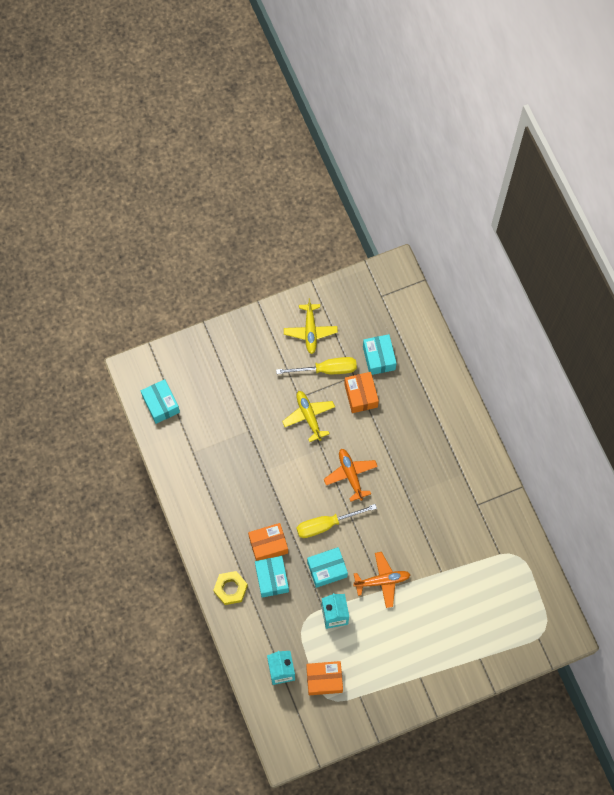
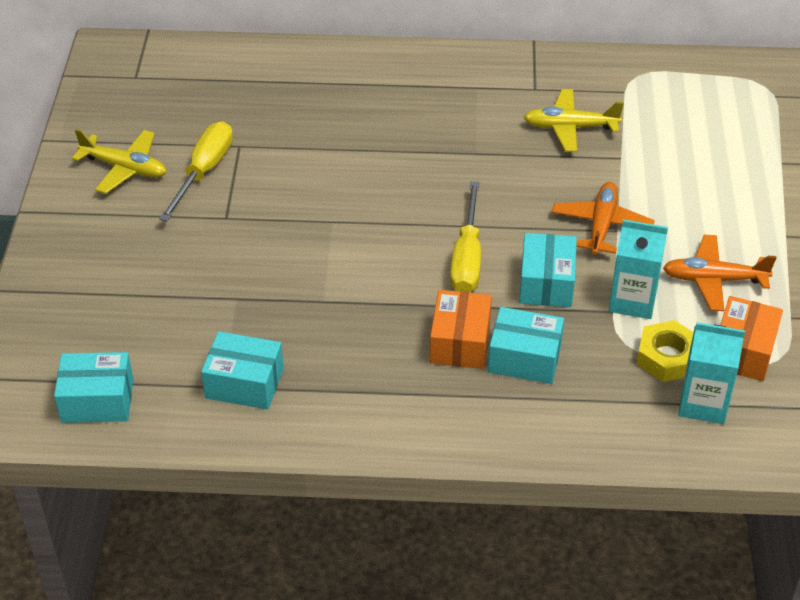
camera: 65 degrees left, 25 degrees down
yellow nut [213,571,248,605] -> yellow nut moved to [637,320,694,382]
yellow plane [282,391,335,442] -> yellow plane moved to [523,89,624,152]
orange plane [324,449,378,502] -> orange plane moved to [663,235,776,311]
orange box [344,372,379,413] -> none
turquoise box [363,334,397,375] -> turquoise box moved to [201,331,284,410]

